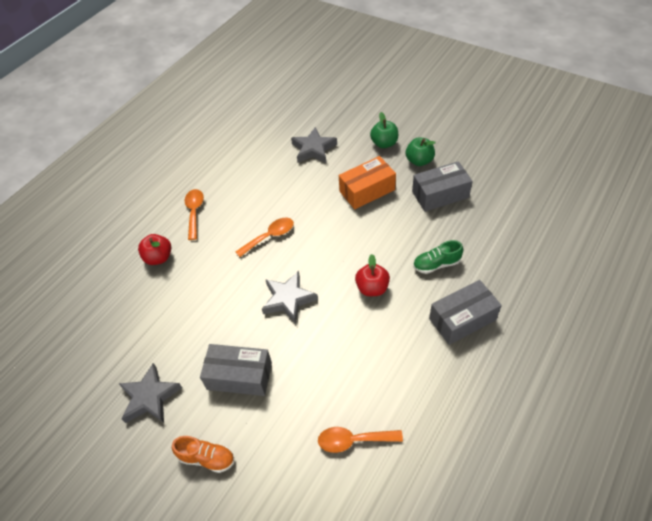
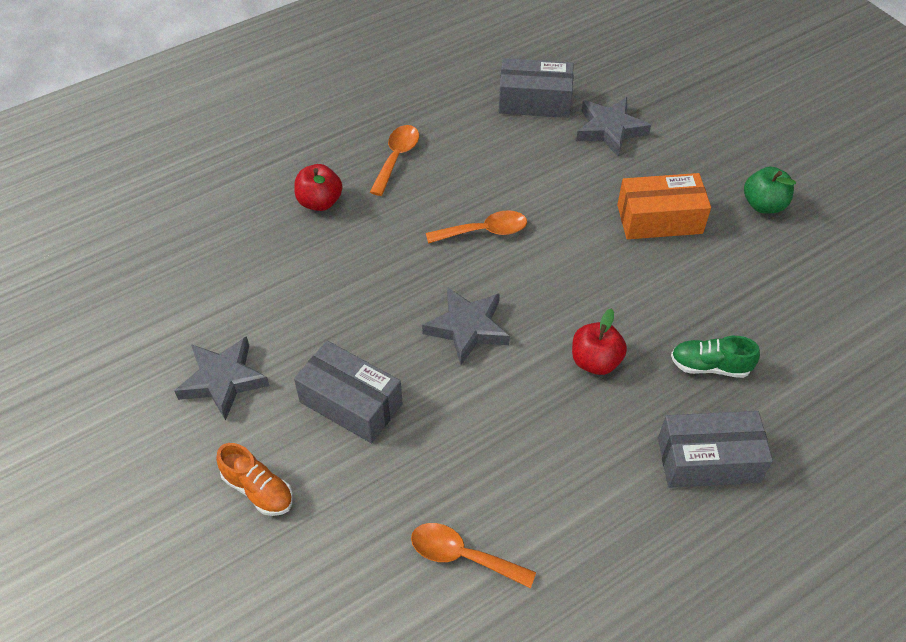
camera: 20 degrees right, 0 degrees up
green apple [370,112,398,148] -> none
grey box [412,161,473,212] -> grey box moved to [499,58,573,118]

